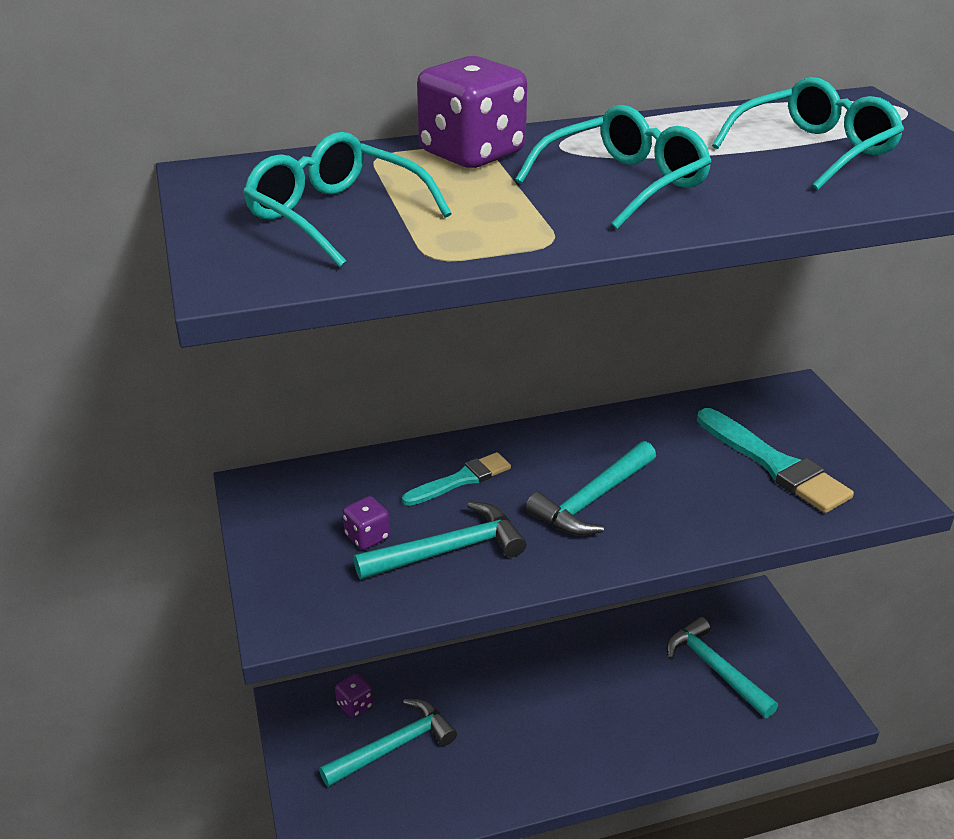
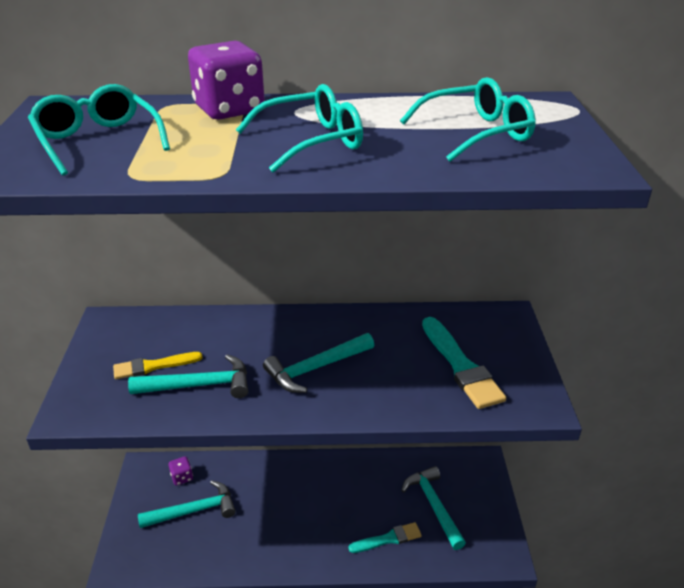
camera: 15 degrees right, 0 degrees up
purple dice [343,496,390,550] -> yellow brush [113,352,203,379]
turquoise brush [402,452,511,506] -> turquoise brush moved to [348,522,422,553]

